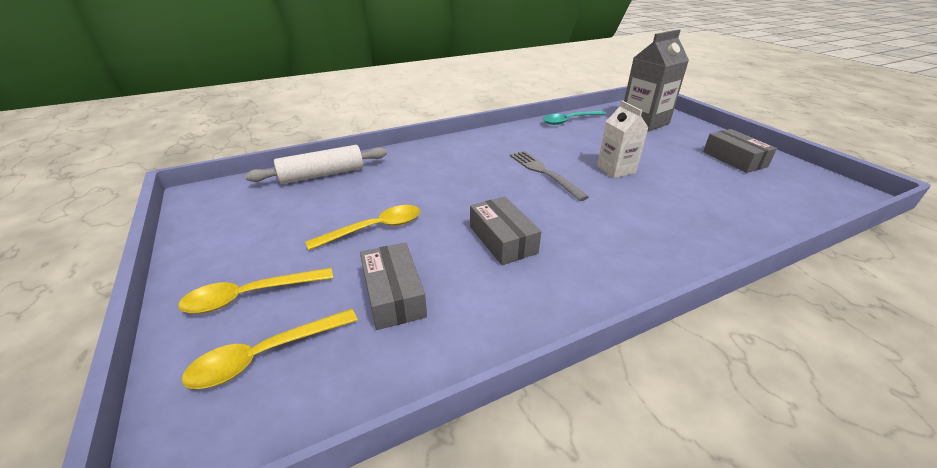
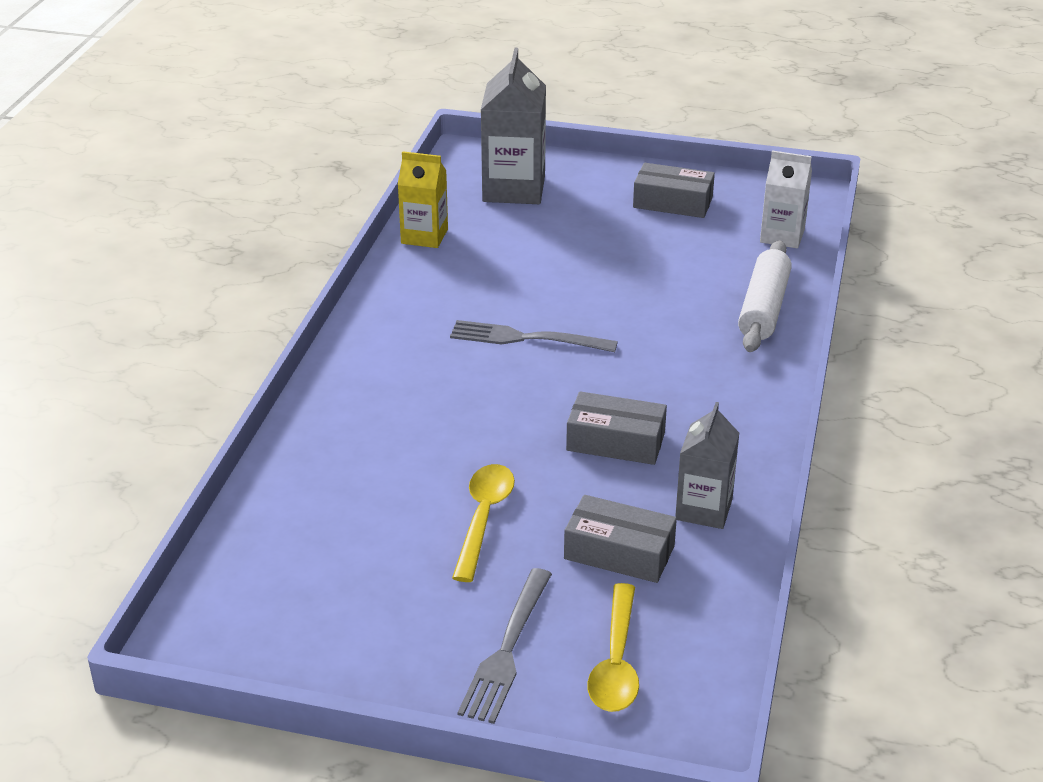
camera: 50 degrees left, 0 degrees up
yellow spoon [178,268,333,314] -> grey fork [458,568,552,724]
white rolling pin [245,145,387,184] -> white rolling pin moved to [738,241,792,352]
turquoise spoon [543,110,606,125] -> yellow carton [398,151,448,248]
white carton [597,101,649,178] -> white carton moved to [760,150,812,248]
none -> grey carton [675,402,739,529]

